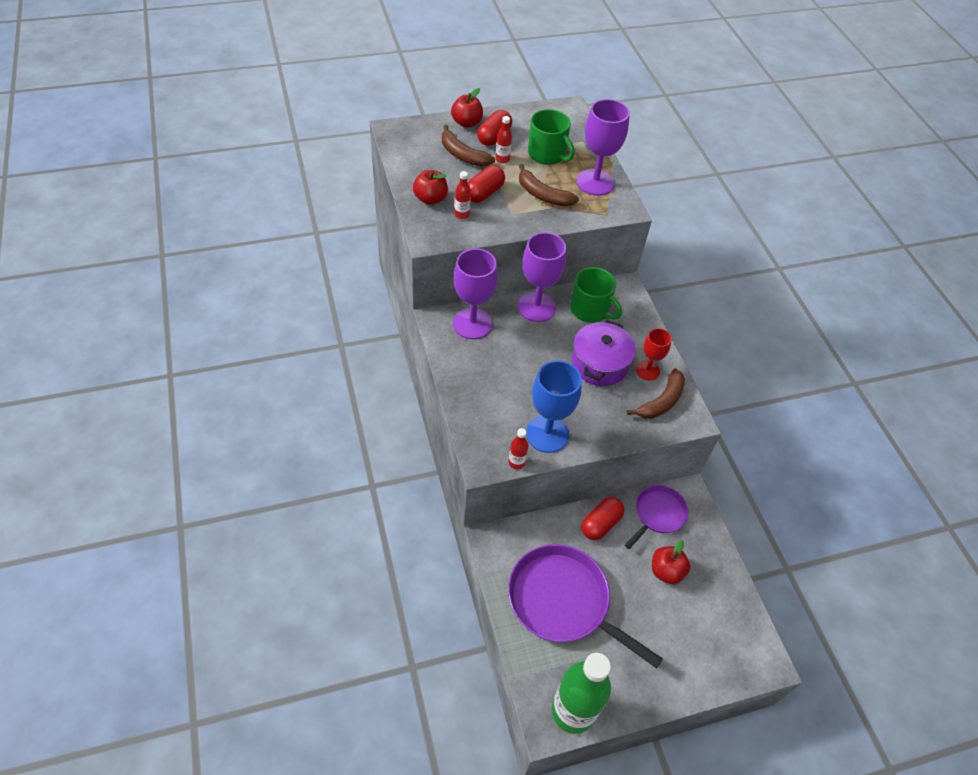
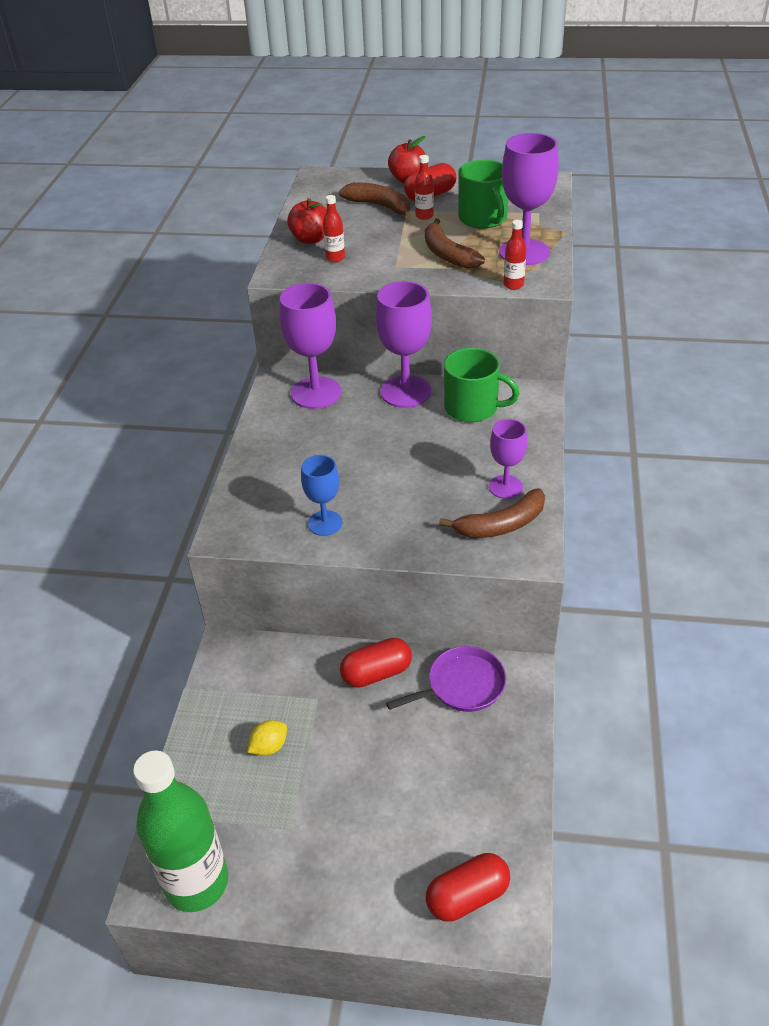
camera: 30 degrees right, 10 degrees down
brown banana [442,125,495,166] -> brown banana turned 150 degrees clockwise [339,182,411,219]
red capsule [467,165,505,203] -> red capsule moved to [426,853,510,921]
red bottle [508,428,529,469] -> red bottle moved to [504,220,526,290]
purple pan [508,544,663,669] -> yellow lemon [247,720,287,756]
blue goblet [526,360,582,453] -> blue goblet [301,455,343,536], size x0.59
green mug [570,267,622,323] -> green mug turned 45 degrees counterclockwise [444,348,520,422]
purple pot [571,320,636,386] -> none
red goblet [636,328,672,380] -> purple goblet [489,419,527,499]
red apple [652,540,690,584] -> none

